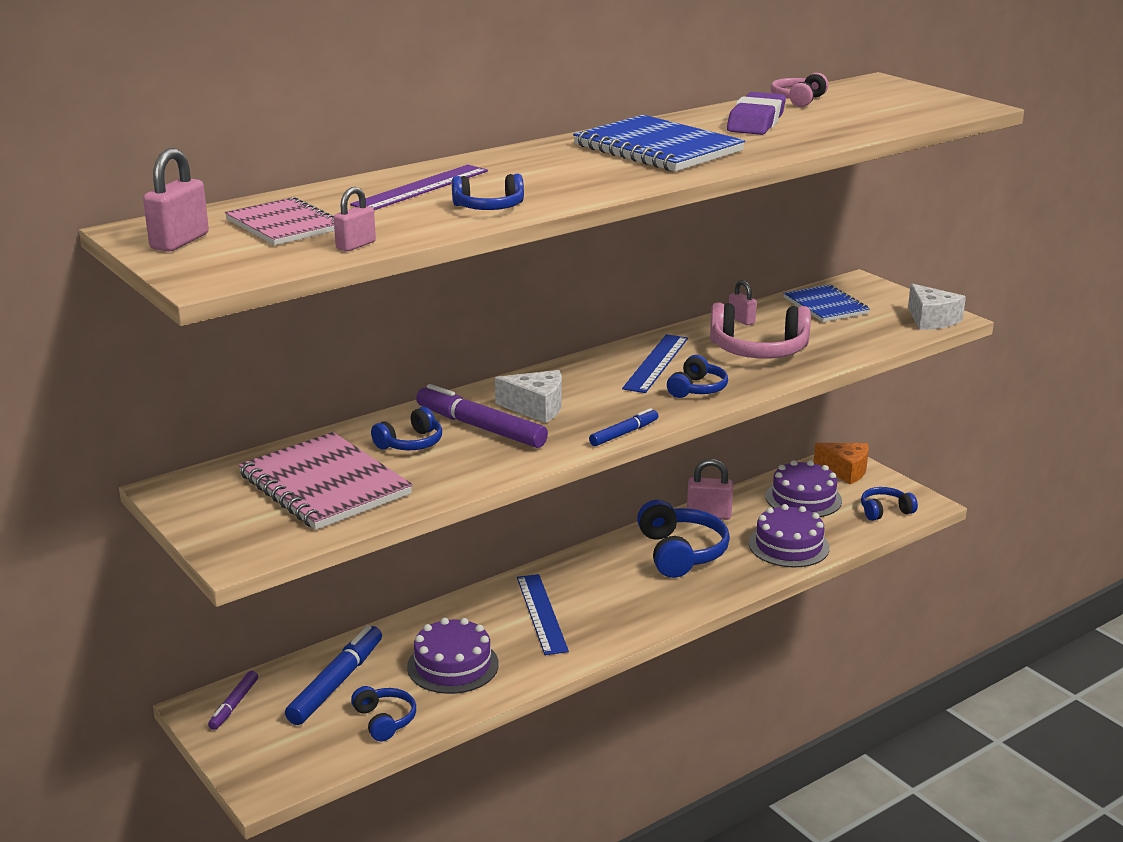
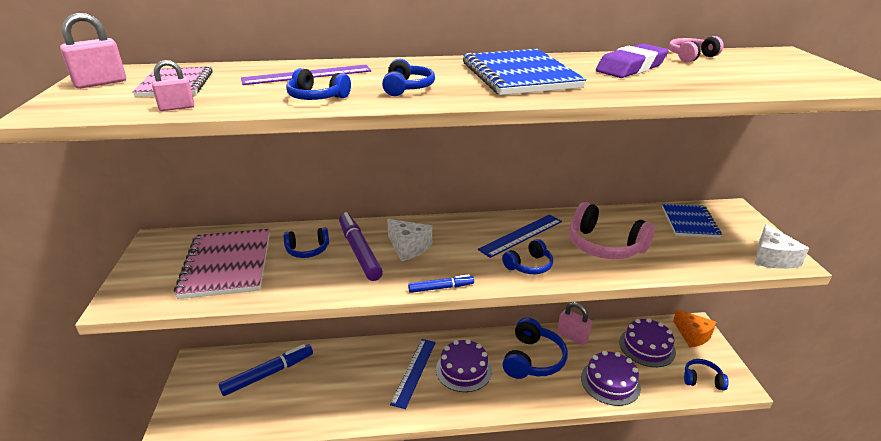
camera: 30 degrees right, 5 degrees up
purple marker [208,671,258,730] -> none
blue headphones [351,686,416,741] -> blue headphones moved to [382,59,435,96]
purple cake [407,618,499,694] -> purple cake moved to [436,339,492,392]
pink padlock [729,280,757,325] -> none

